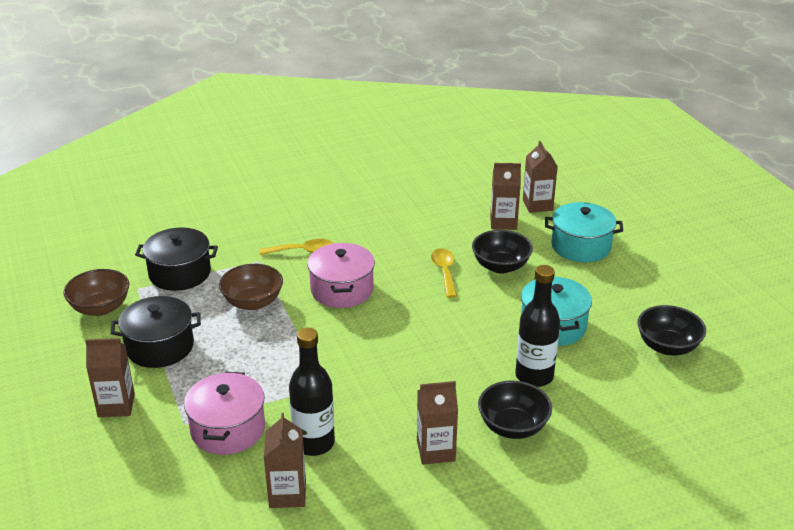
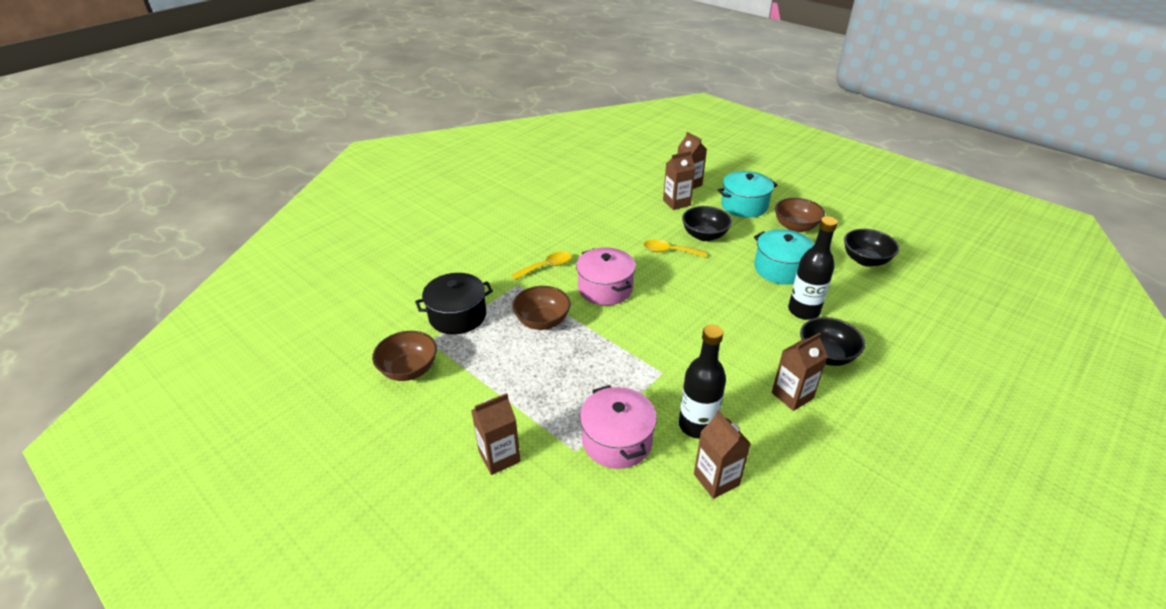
camera: 25 degrees left, 5 degrees up
black pot [110,296,201,368] -> none
yellow spoon [431,248,457,298] -> yellow spoon turned 45 degrees counterclockwise [643,239,707,257]
none -> brown bowl [775,198,825,232]

